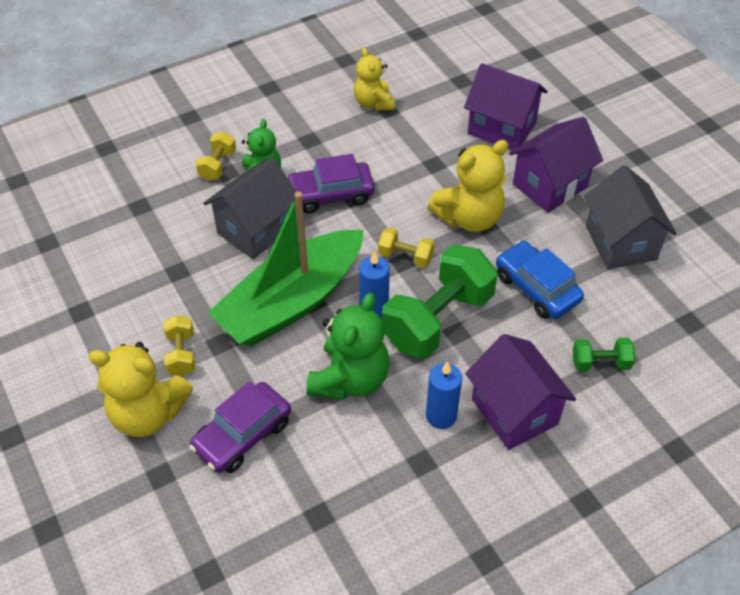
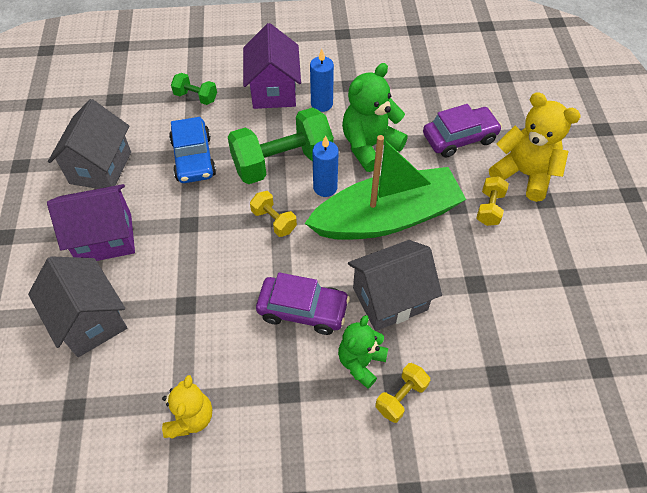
camera: 155 degrees left, 5 degrees up
yellow teddy bear [427,140,509,232] -> none
purple house [464,63,548,151] -> grey house [28,256,127,357]

